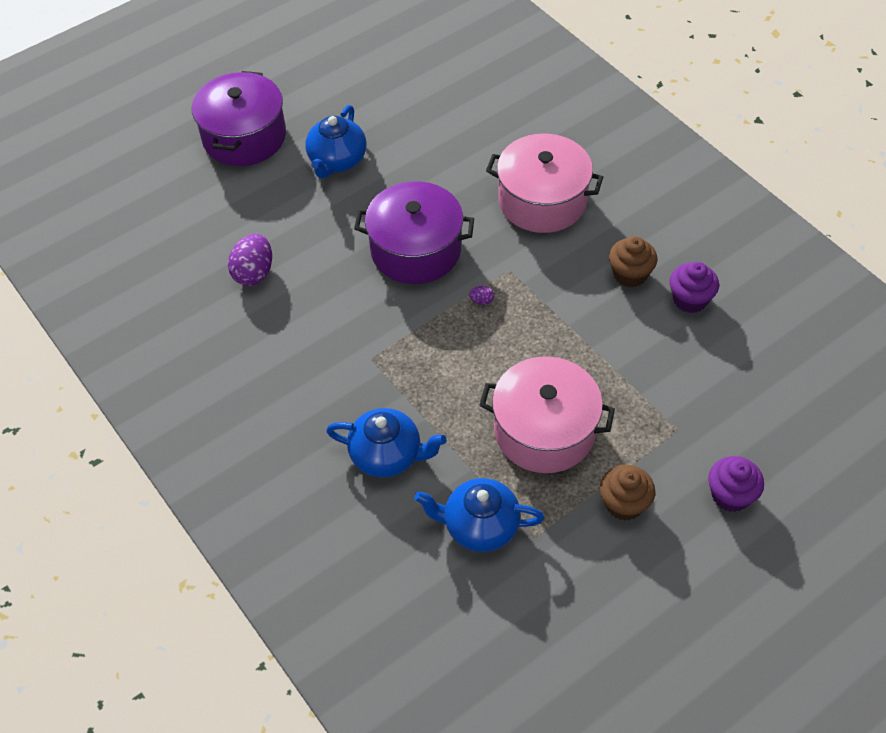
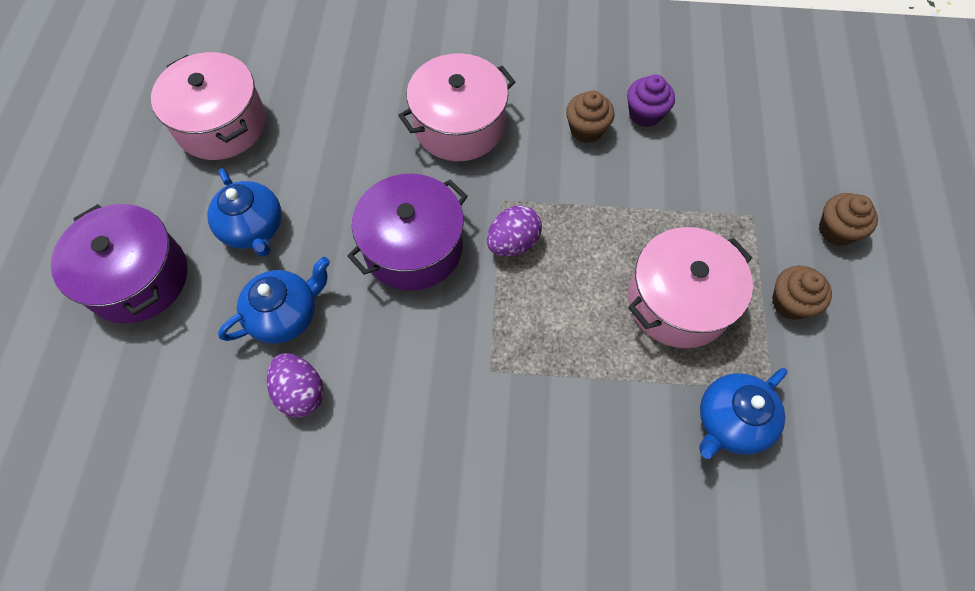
camera: 50 degrees left, 10 degrees up
blue teapot [326,408,447,478] -> blue teapot moved to [218,257,330,344]
purple egg [469,286,494,305] -> purple egg [487,205,542,257], size x2.27
purple cupcake [708,456,764,512] -> brown cupcake [819,193,878,246]
none -> pink pot [151,52,266,160]

